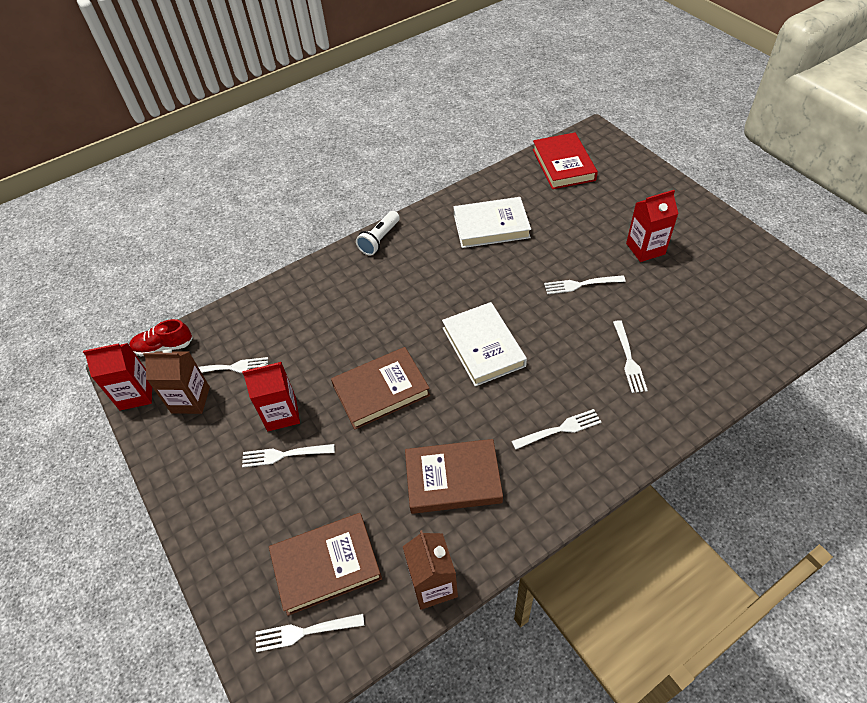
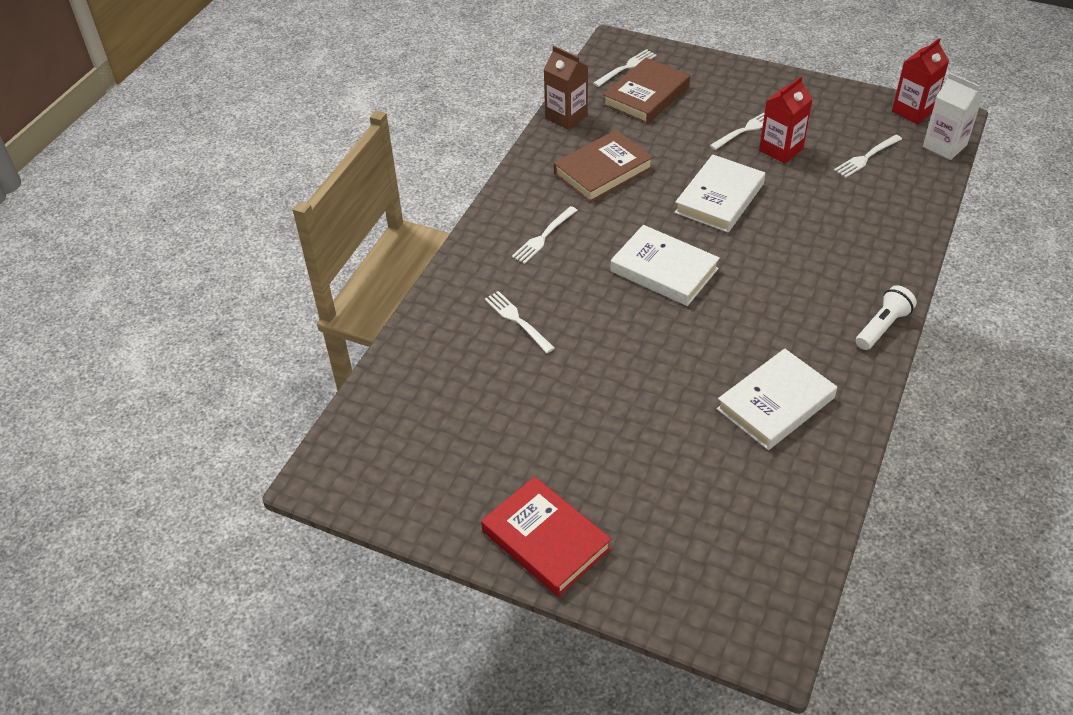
camera: 145 degrees right, 5 degrees down
red shoe [129,319,193,357] -> white carton [923,73,983,160]
brown carton [143,350,210,414] -> none
brown book [331,347,430,430] -> white book [674,154,765,232]
white flashlight [356,211,400,256] -> white flashlight turned 45 degrees clockwise [856,285,917,350]
red book [533,133,598,189] -> red book moved to [481,476,612,597]
white fork [544,275,626,294] -> none
red carton [626,190,679,262] -> none

